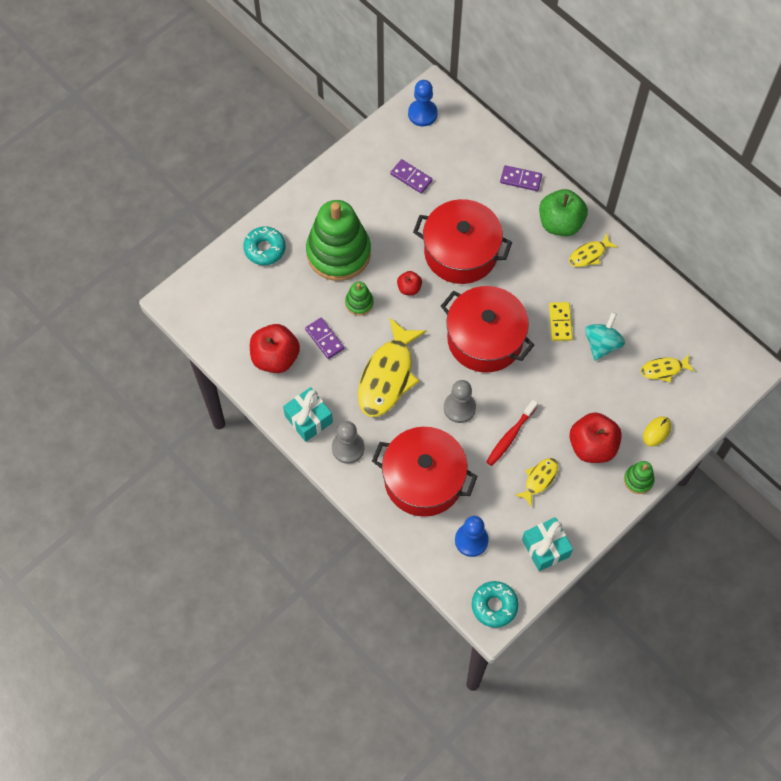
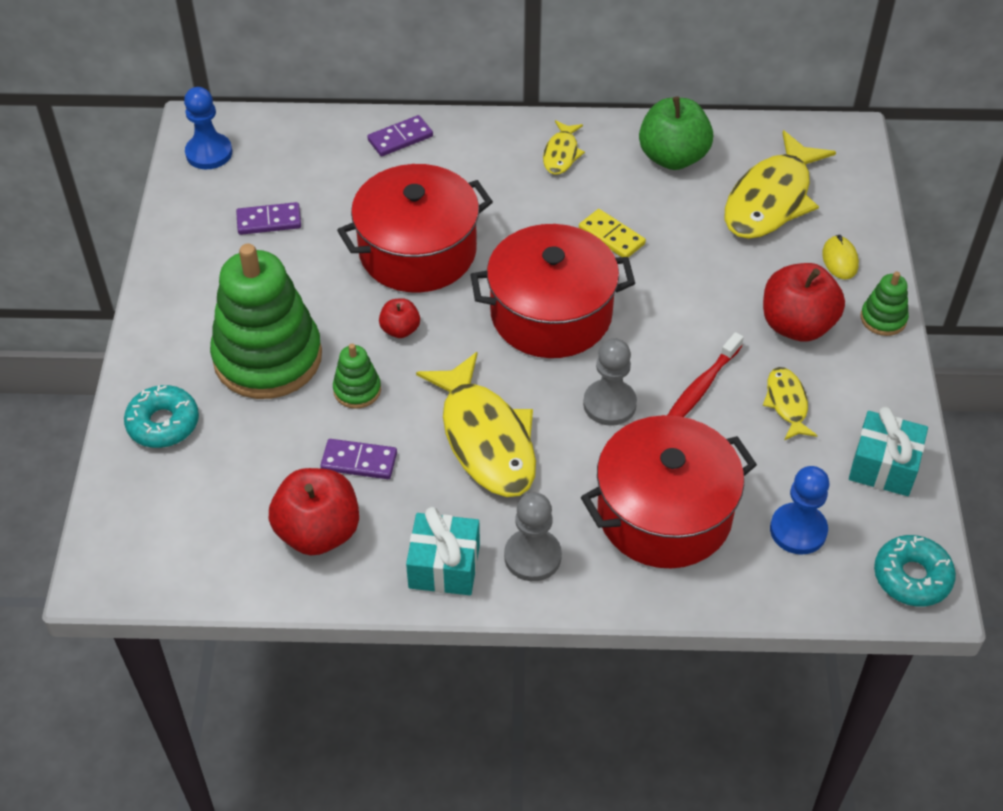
camera: 45 degrees left, 15 degrees down
red toothbrush [486,400,538,466] -> red toothbrush turned 45 degrees clockwise [668,332,744,417]
green apple [539,189,588,236] -> green apple moved to [639,96,713,170]
turquoise spinning top [585,312,625,361] -> none
yellow fish [641,354,695,383] -> yellow fish [725,130,836,239], size x2.02

